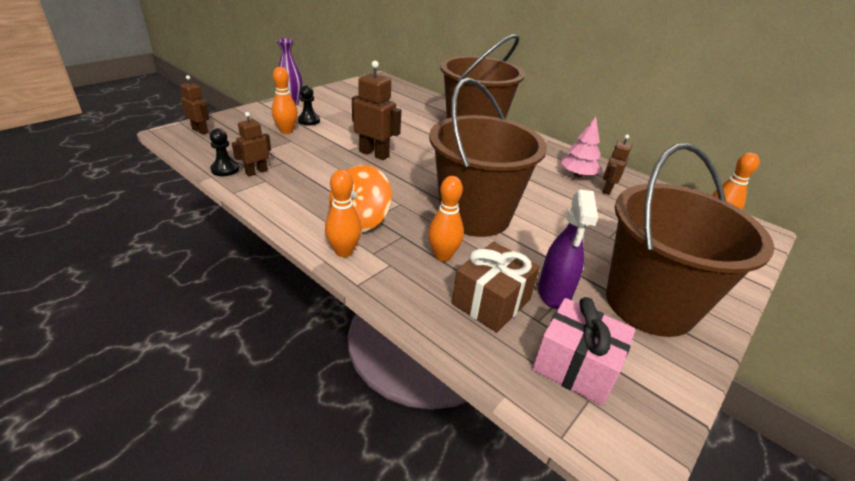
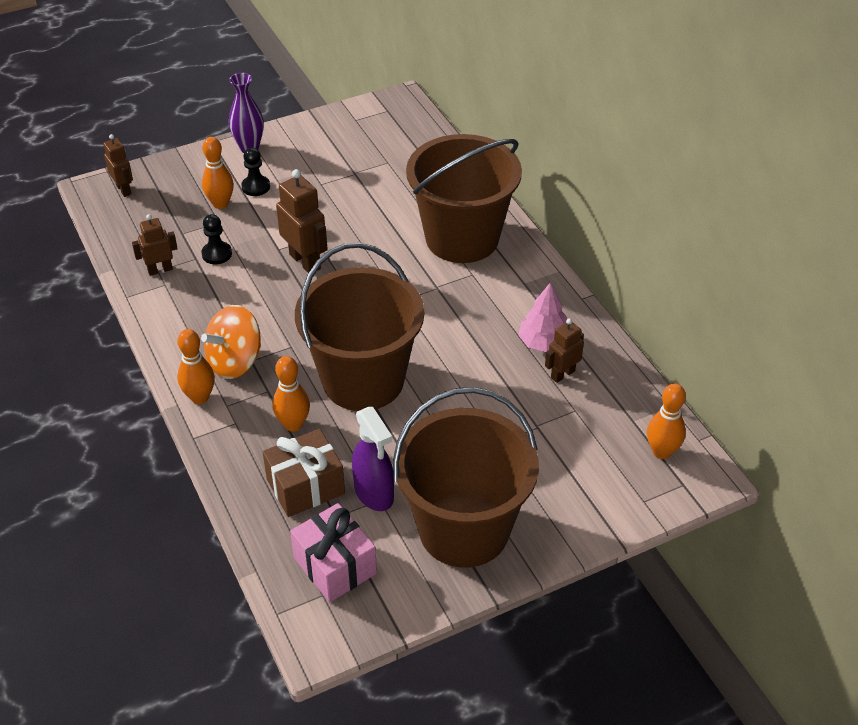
camera: 25 degrees right, 10 degrees up
black pawn [210,128,239,176] -> black pawn moved to [201,214,232,264]
purple spray bottle [538,189,598,309] -> purple spray bottle turned 60 degrees counterclockwise [352,407,394,511]

